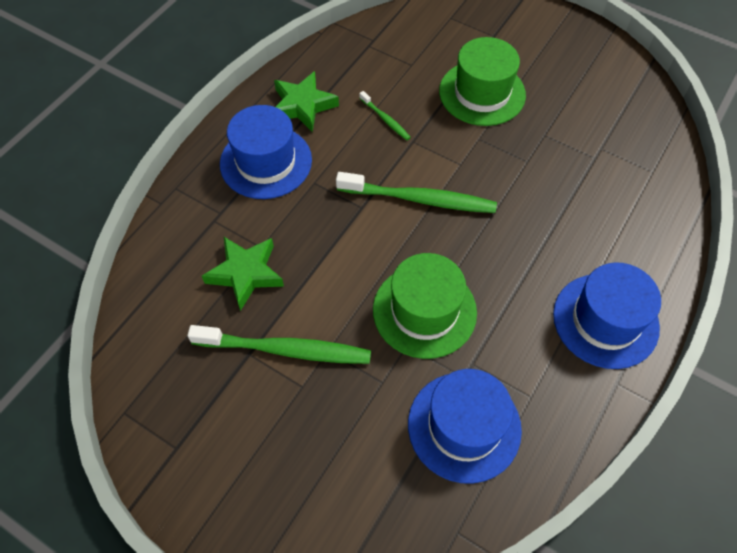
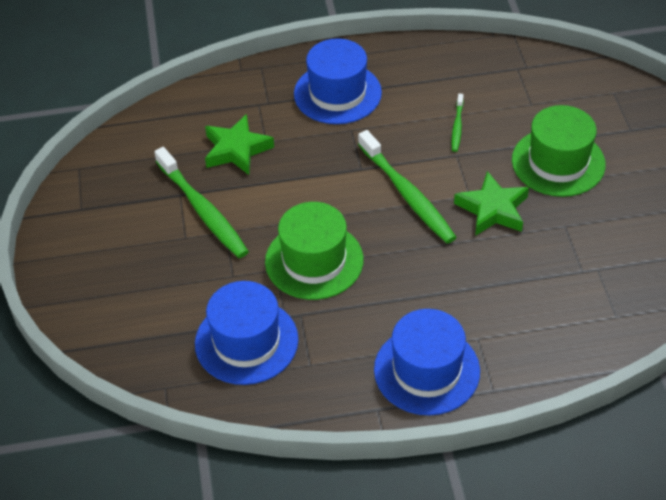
camera: 50 degrees right, 10 degrees down
green star [274,71,339,132] -> green star moved to [454,171,529,236]

